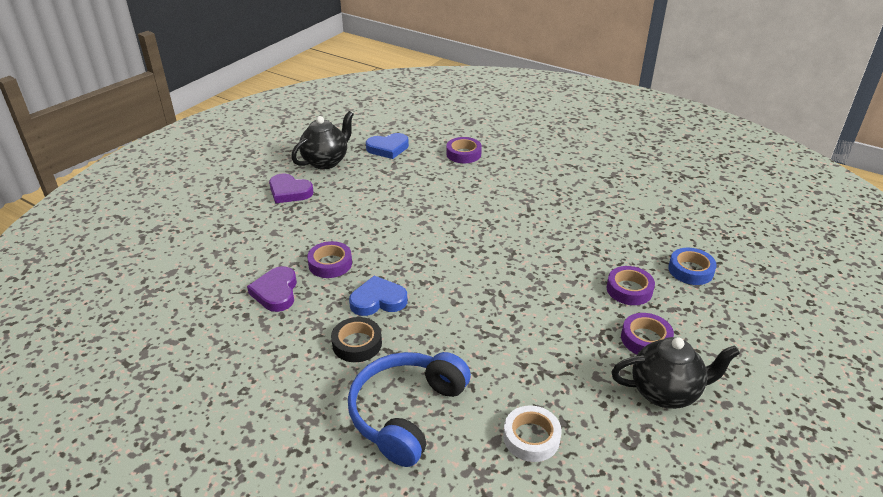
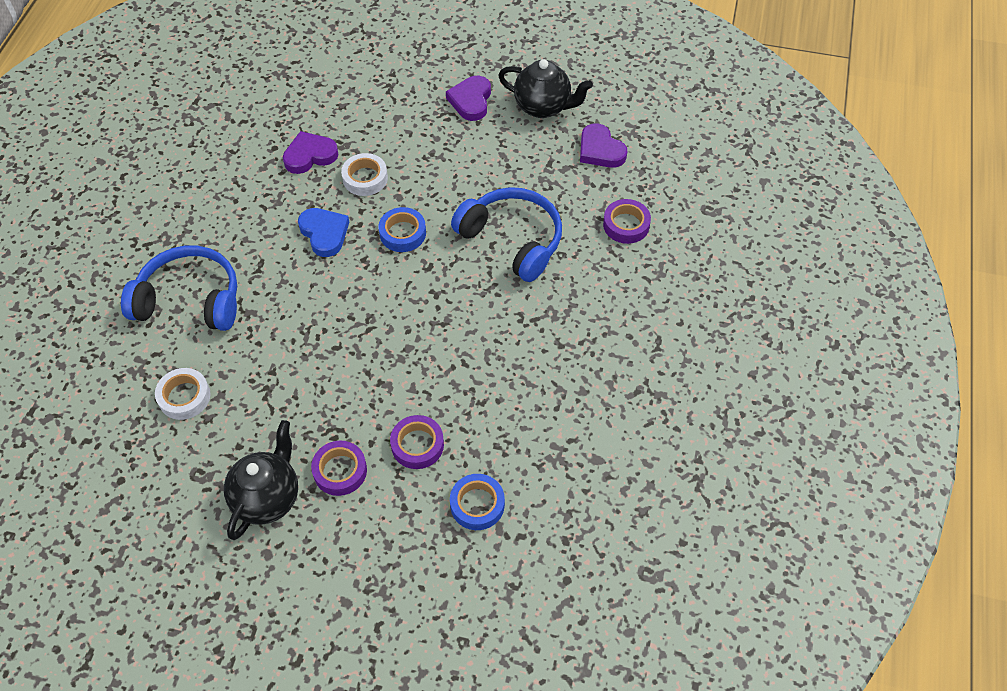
camera: 70 degrees right, 20 degrees up
purple tape [307,241,352,278] -> white tape [341,153,388,196]
black tape [331,317,382,362] -> none
blue heart [366,133,409,159] -> purple heart [580,123,627,168]
black teapot [611,337,740,409] -> black teapot turned 135 degrees counterclockwise [224,420,298,540]
none -> blue tape [379,207,426,252]
none -> blue headphones [451,187,562,282]

